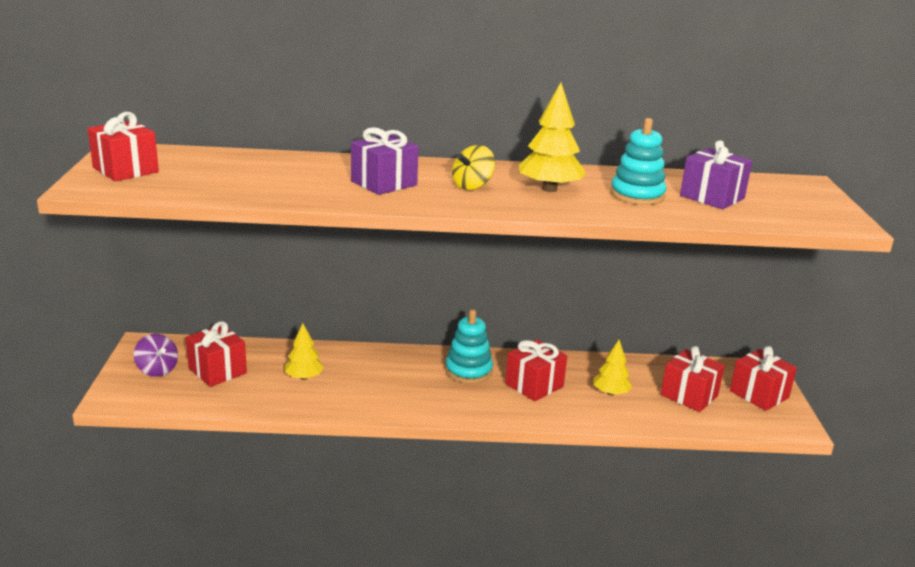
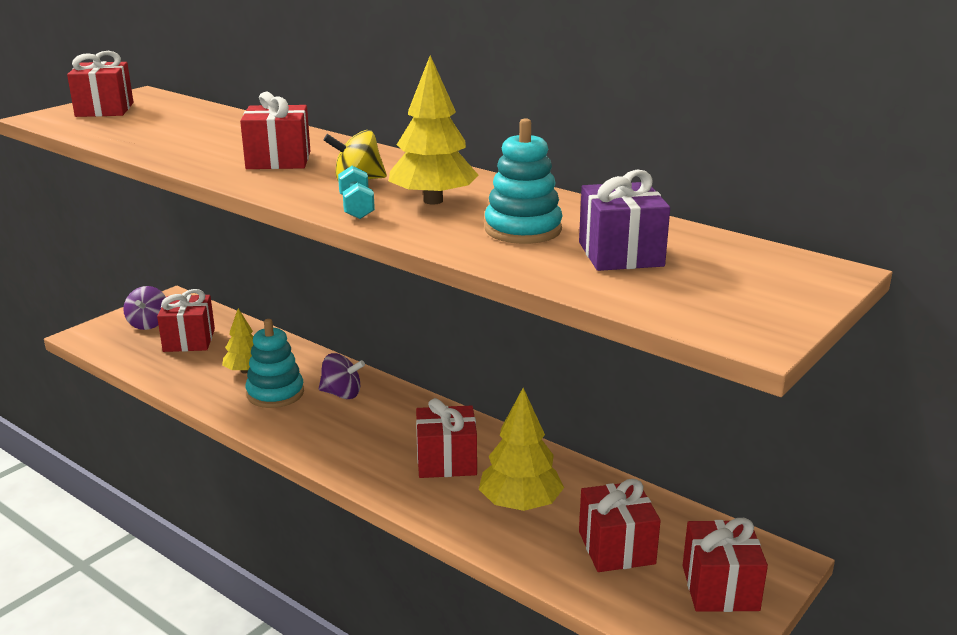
camera: 40 degrees right, 0 degrees up
purple gift [351,127,419,195] -> red gift [240,92,310,169]
turquoise stacking toy [445,309,493,384] -> turquoise stacking toy moved to [246,319,304,408]
yellow tree [593,340,632,396] -> yellow tree [479,388,564,511], size x1.56
none -> purple spinning top [319,353,365,399]
none -> turquoise dumbbell [338,166,375,219]

